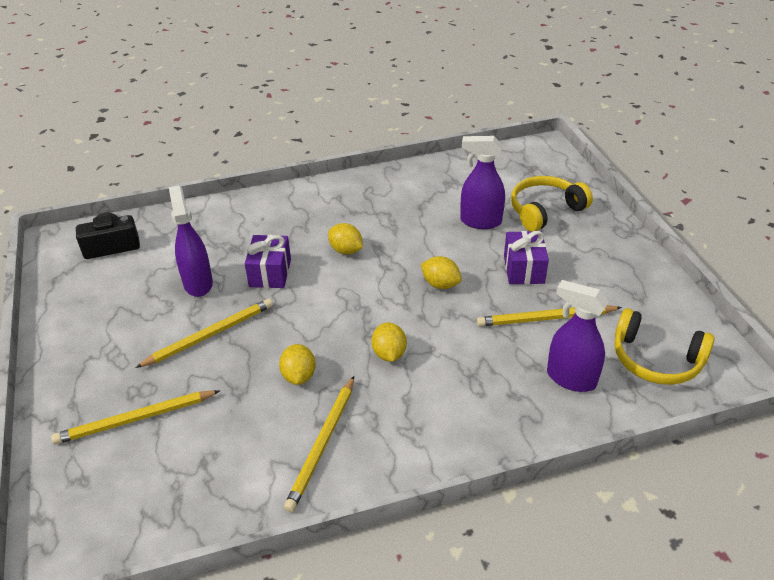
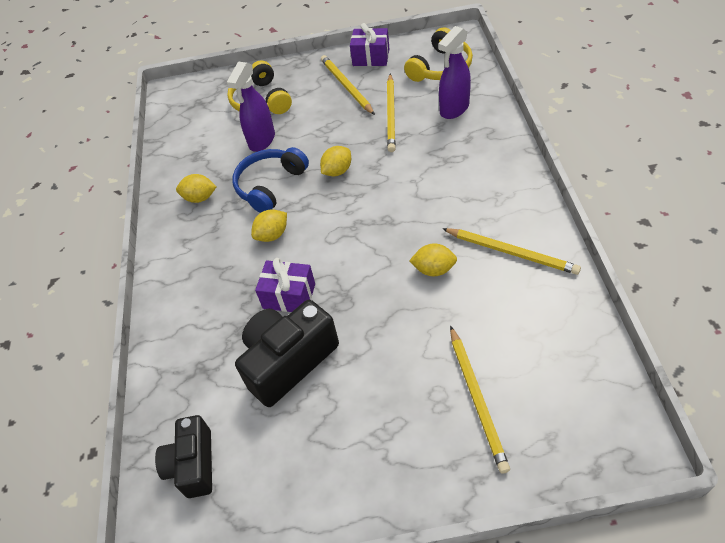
camera: 75 degrees left, 10 degrees up
yellow pencil [135,298,273,368] -> yellow pencil moved to [321,55,375,115]
purple spray bottle [169,185,213,297] -> black camera [235,300,339,407]
yellow lemon [371,323,407,362] -> yellow lemon moved to [176,174,217,203]
purple gift [504,231,549,284] -> purple gift moved to [350,23,389,66]
none -> blue headphones [232,147,309,213]

